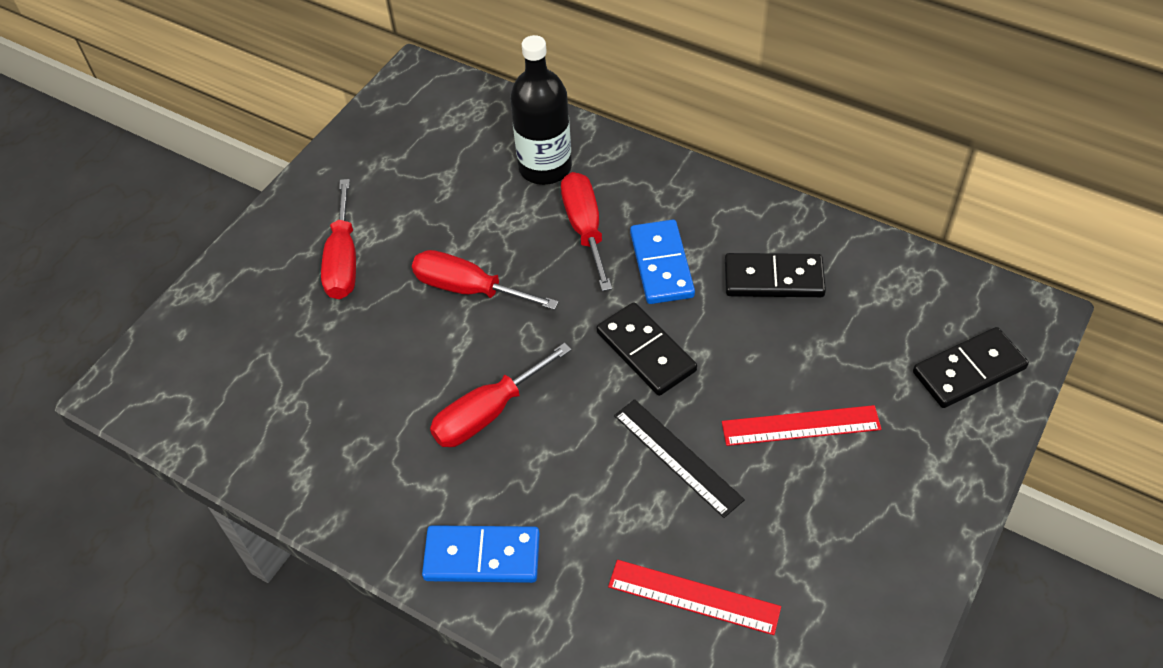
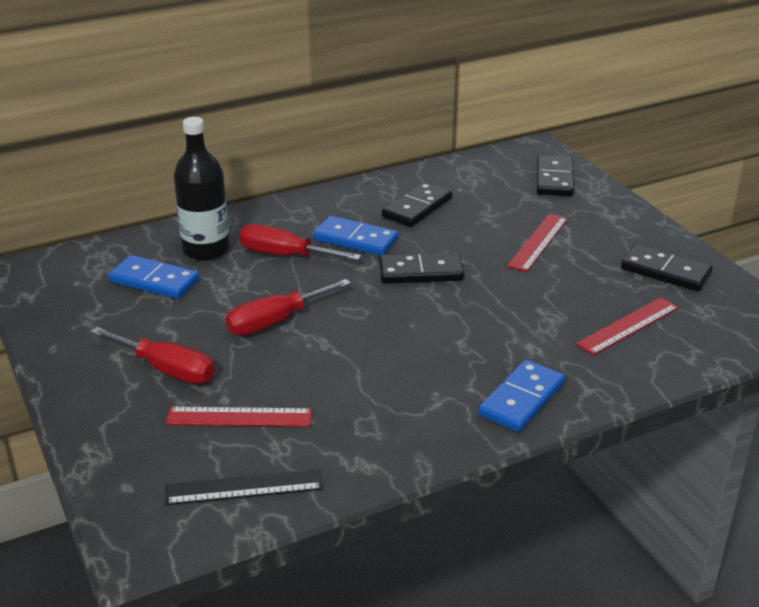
camera: 60 degrees left, 20 degrees down
red screwdriver [430,343,572,447] -> none
black ruler [614,399,745,518] -> black ruler moved to [165,469,323,505]
none -> blue domino [108,255,199,299]
none -> red ruler [166,407,312,427]
none -> black domino [621,244,713,291]

